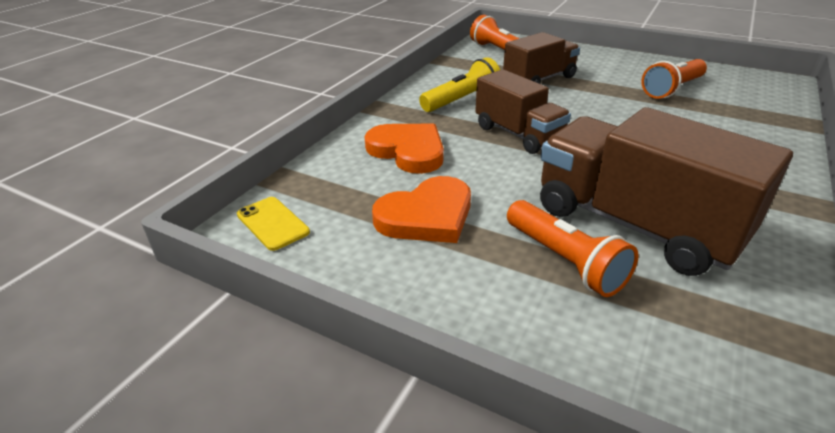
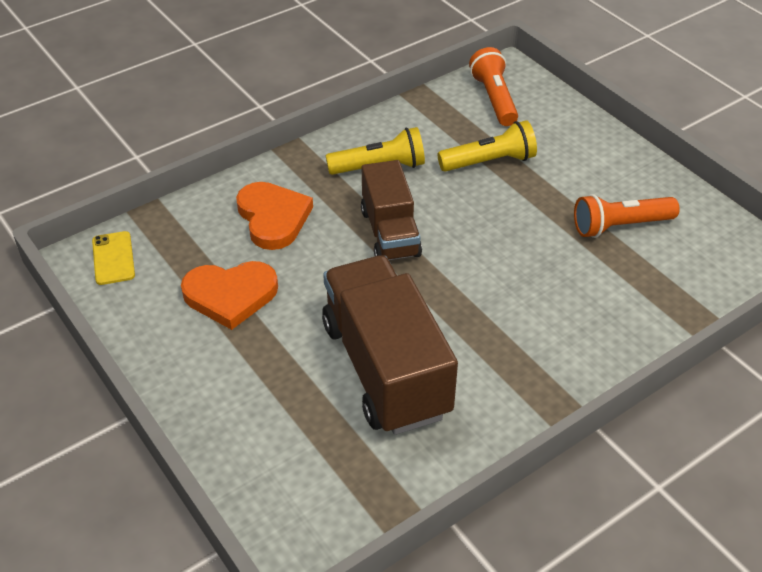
camera: 25 degrees right, 10 degrees up
brown truck [503,32,580,84] -> yellow flashlight [438,120,537,172]
orange flashlight [507,200,639,297] -> none

